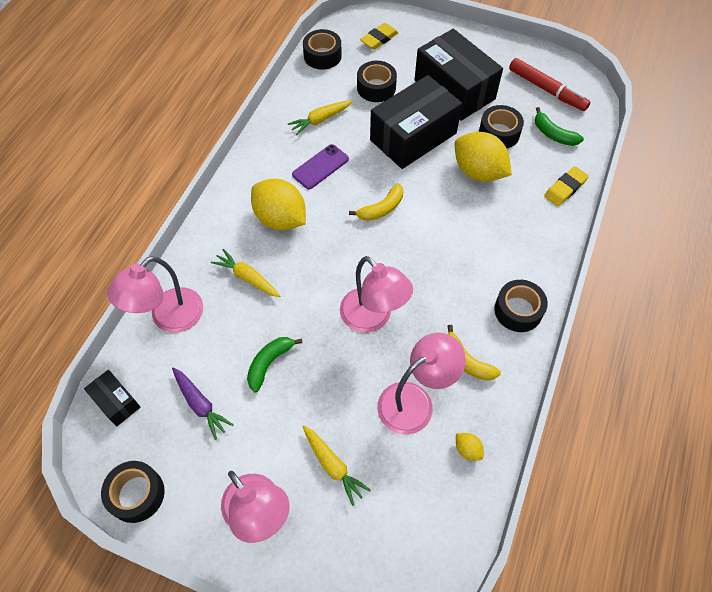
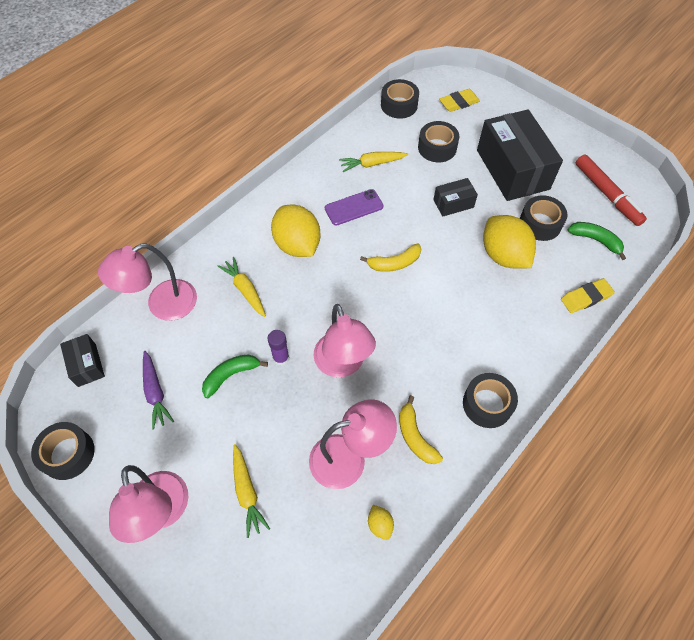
camera: 20 degrees right, 0 degrees up
black box [370,75,462,169] -> black box [433,178,478,216], size x0.47
green banana [535,107,584,146] -> green banana turned 150 degrees clockwise [568,222,626,260]
none -> purple glue stick [268,330,289,366]

